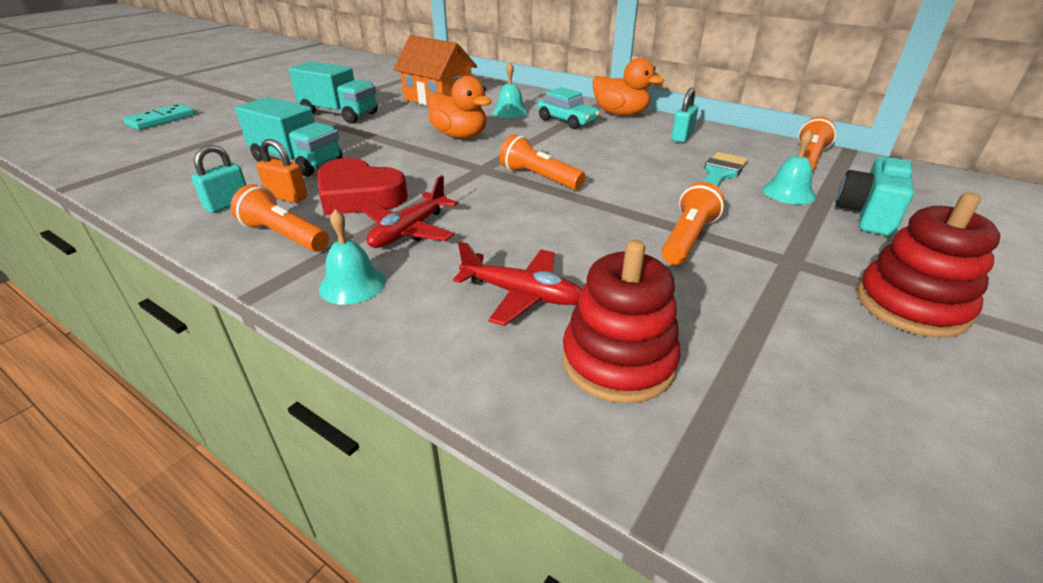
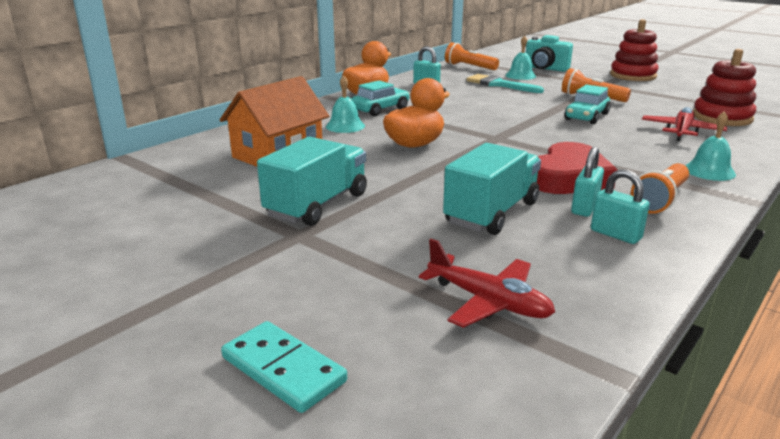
camera: 85 degrees left, 10 degrees down
orange padlock [256,139,307,203] -> turquoise padlock [571,147,604,217]
red plane [362,175,458,248] -> red plane moved to [419,239,555,328]
orange flashlight [499,134,586,190] -> none
none -> turquoise car [564,84,611,124]

